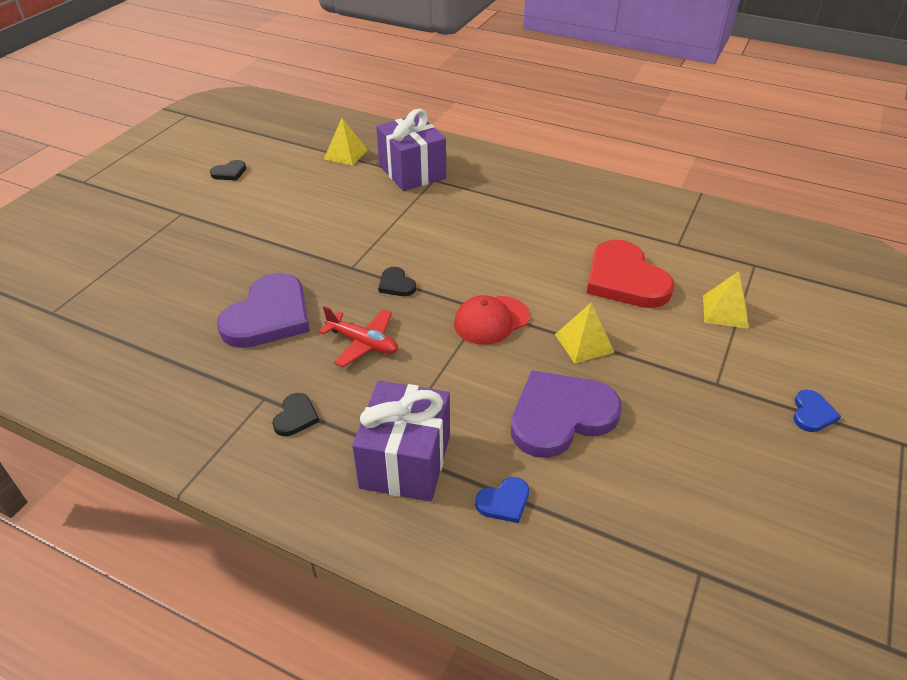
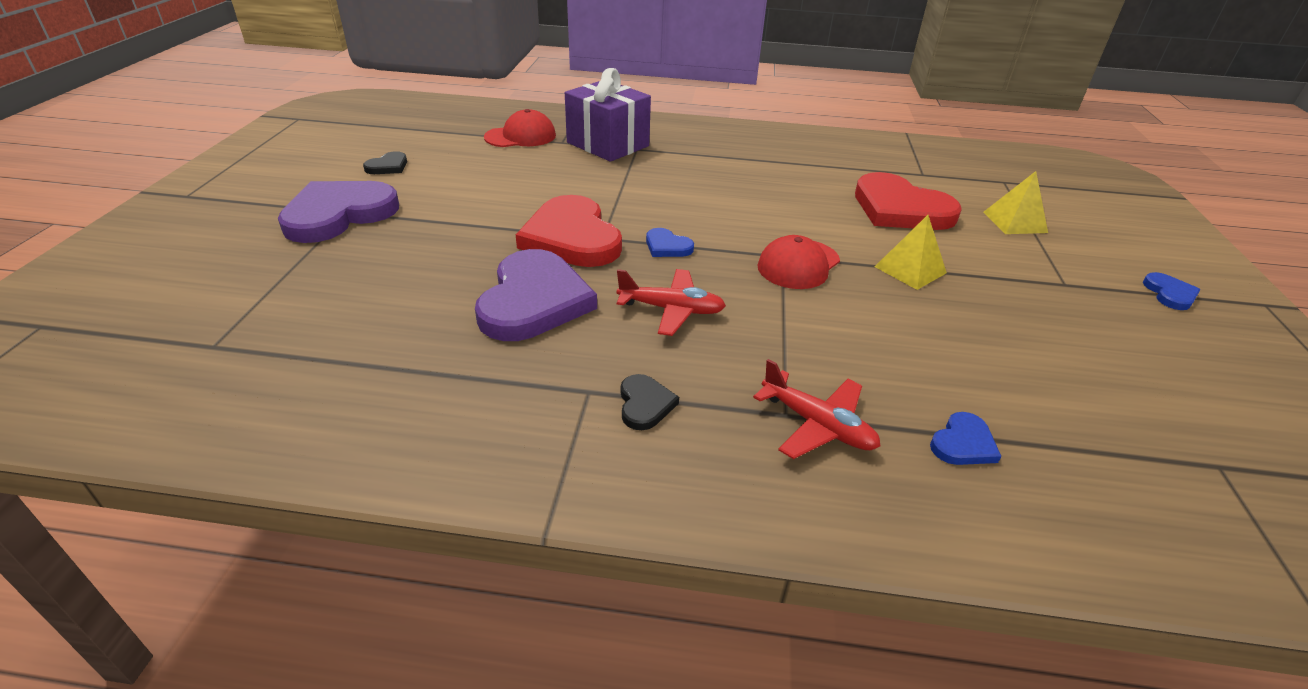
camera: 20 degrees left, 5 degrees down
yellow pyramid [324,118,368,166] -> red cap [484,109,556,147]
purple gift [352,381,450,501] -> red plane [753,359,880,459]
black heart [378,267,416,296] -> blue heart [646,228,694,257]
purple heart [511,370,622,458] -> purple heart moved to [278,181,399,243]
none -> red heart [516,195,622,267]

